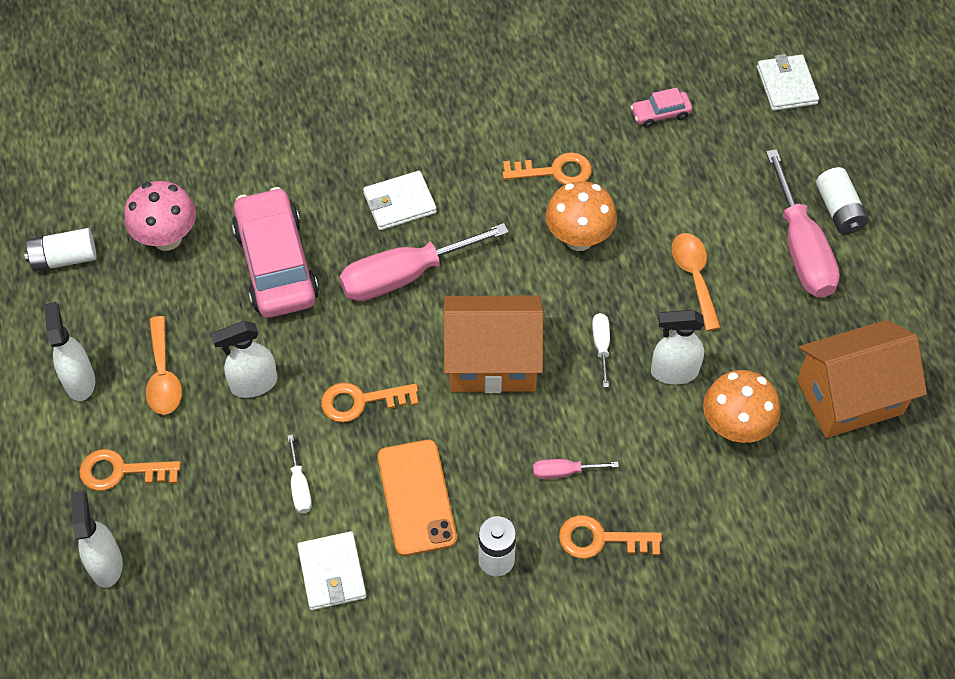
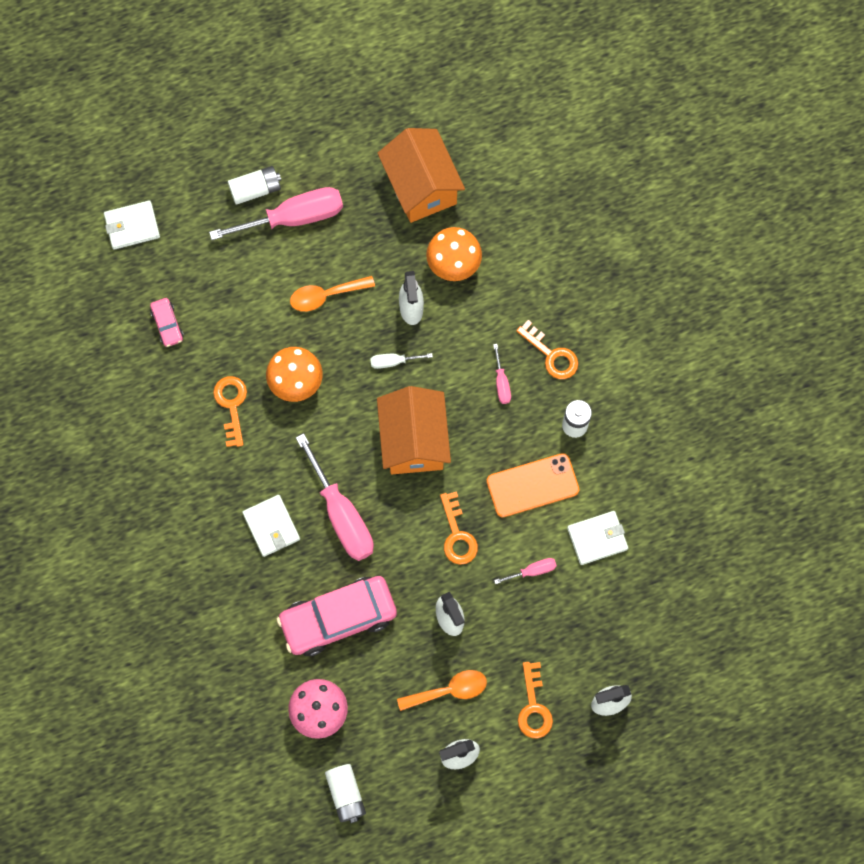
camera: 95 degrees left, 15 degrees up
white screwdriver [287,435,312,513] -> pink screwdriver [494,558,557,584]
orange key [559,515,662,559] -> orange key turned 45 degrees counterclockwise [516,320,578,379]

